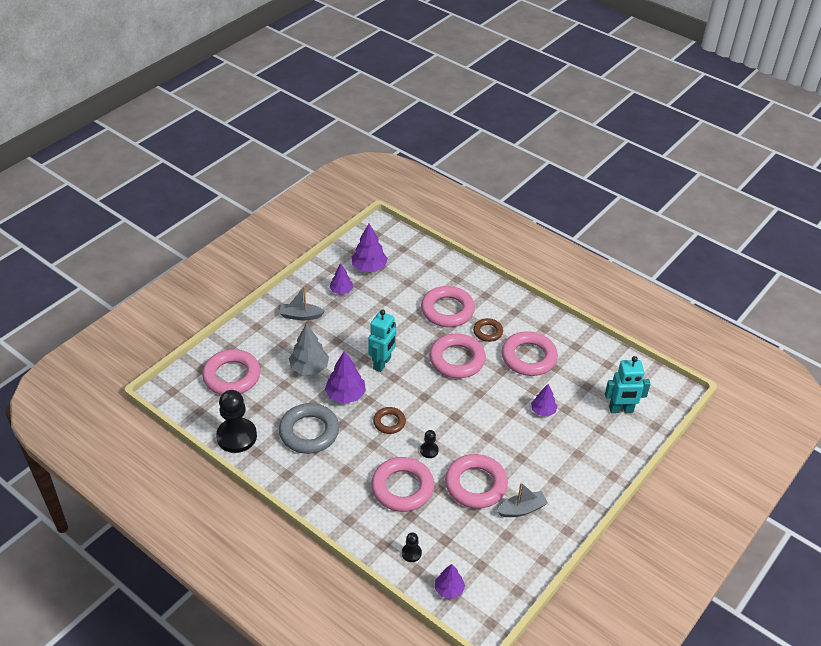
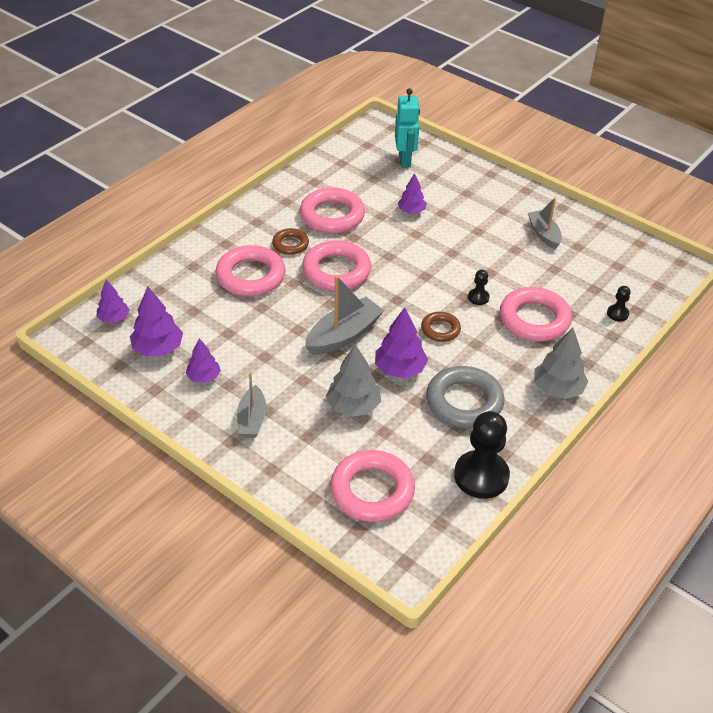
camera: 90 degrees left, 0 degrees up
turquoise robot [368,309,396,372] -> grey boat [305,276,384,355]
purple tree [435,564,465,599] -> purple tree moved to [96,280,130,323]
pink ring [445,454,508,508] -> none
none -> grey tree [534,327,588,399]

